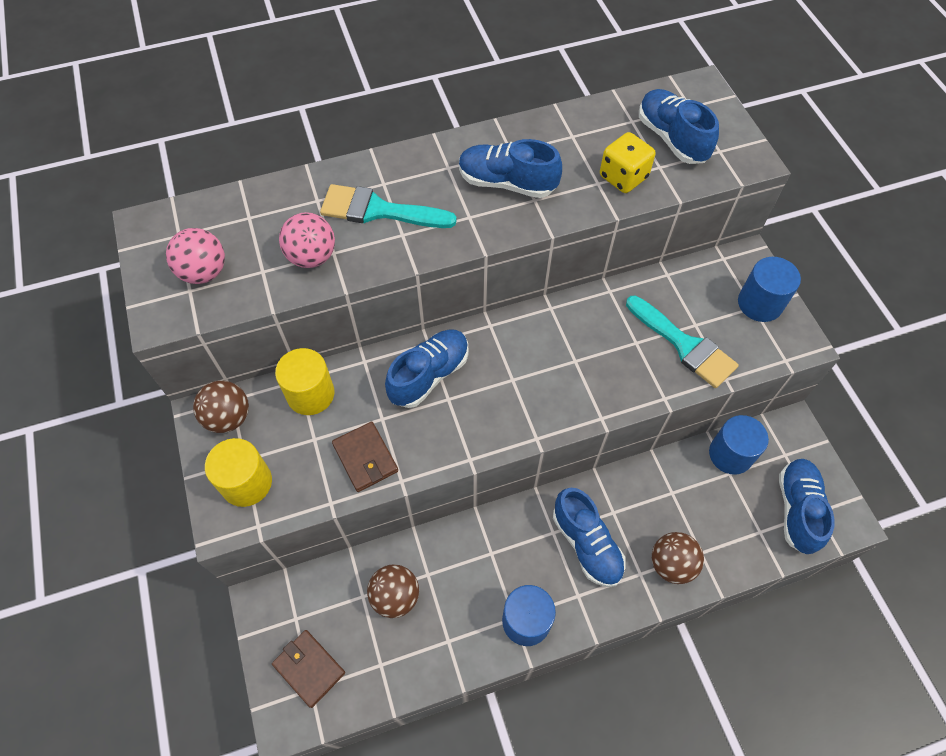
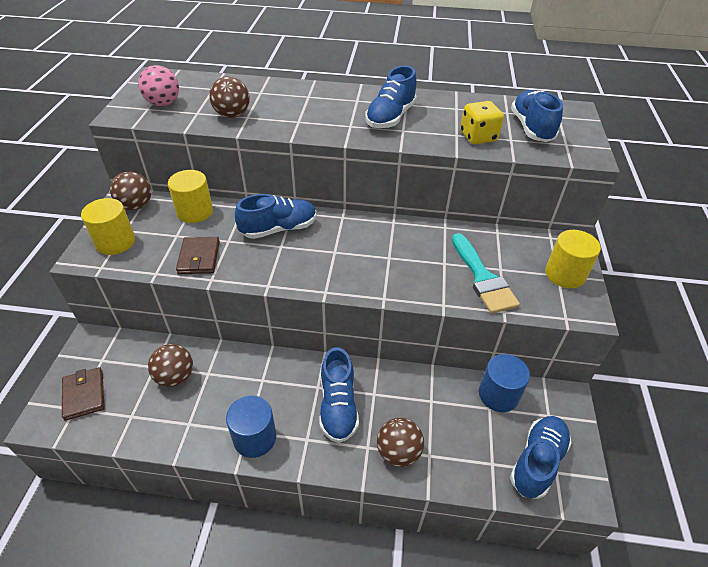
camera: 25 degrees right, 15 degrees down
pink ball [279,212,335,268] -> brown ball [209,76,250,118]
turquoise brush [320,184,457,228] -> none
blue shoe [459,139,562,198] -> blue shoe turned 105 degrees counterclockwise [365,66,417,129]
blue cylinder [738,257,801,322] -> yellow cylinder [545,230,601,289]

